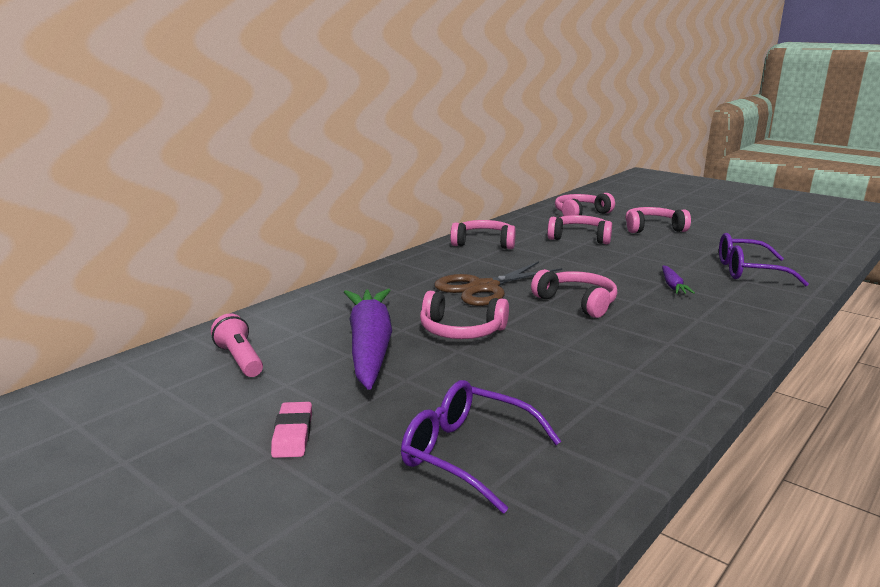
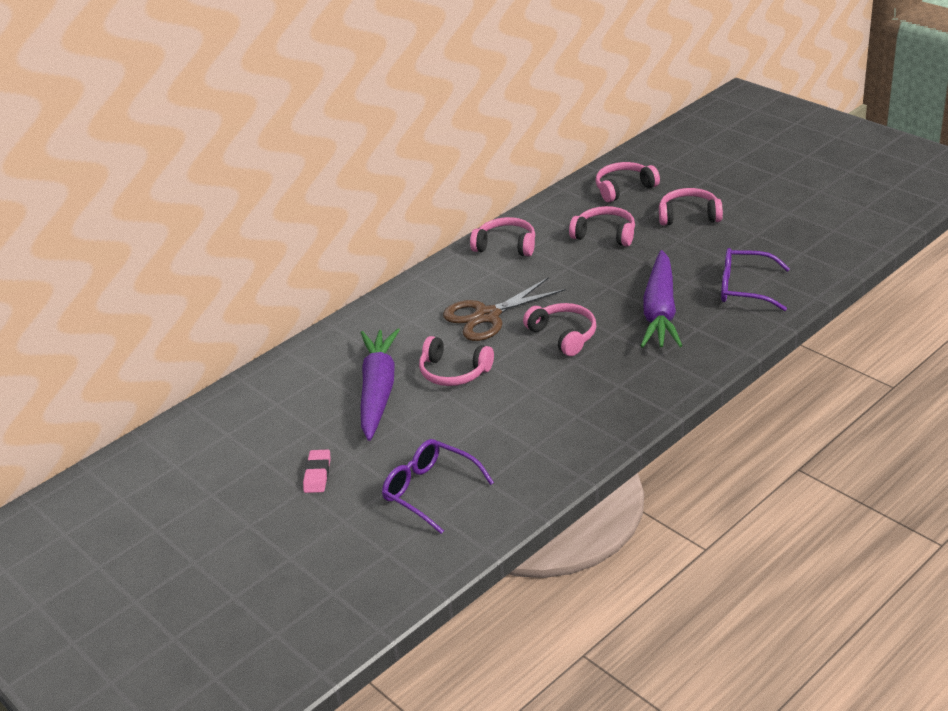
camera: 10 degrees right, 15 degrees up
pink flashlight [211,313,263,377] -> none
purple carrot [662,265,695,294] -> purple carrot [641,250,682,348], size x2.38

